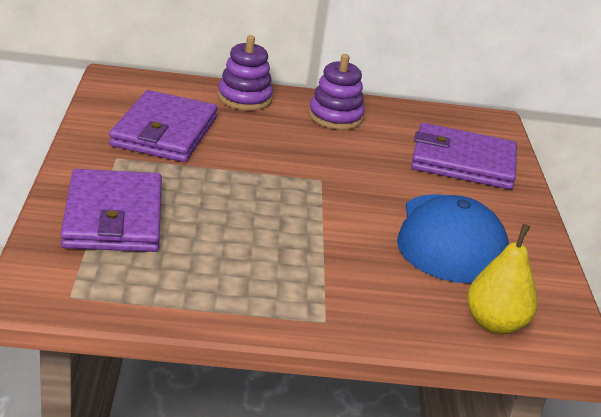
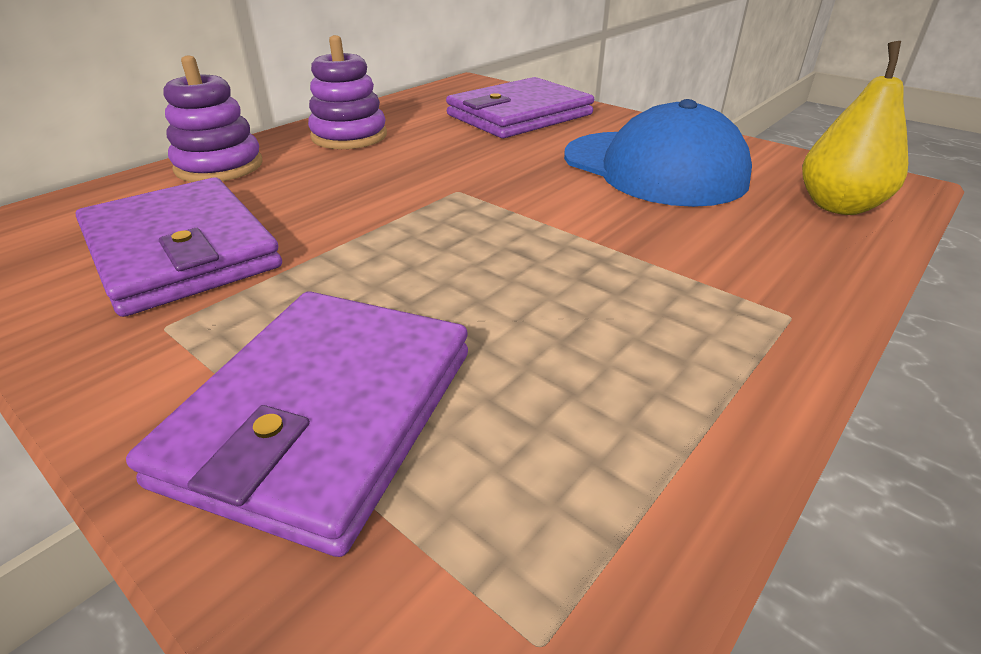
camera: 45 degrees left, 5 degrees up
purple wallet [61,169,162,252] -> purple wallet turned 75 degrees clockwise [126,291,468,557]

